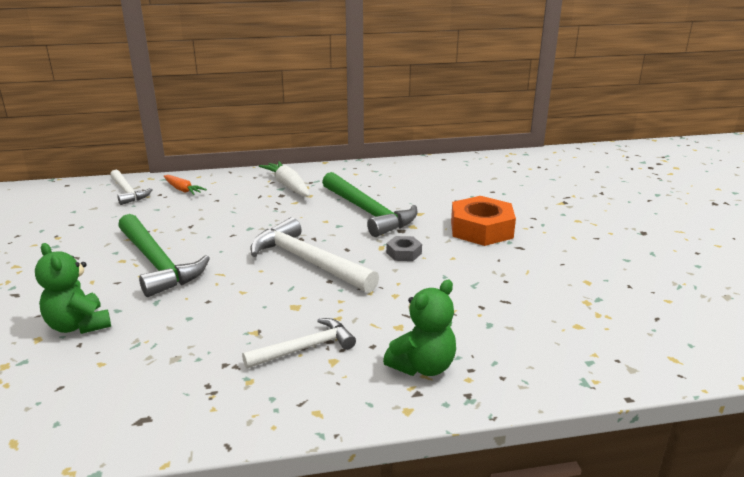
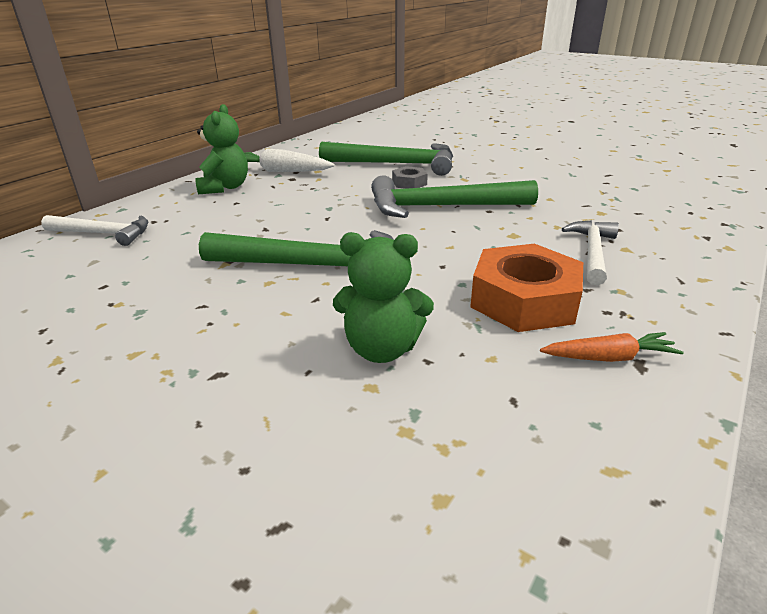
camera: 45 degrees left, 5 degrees up
orange carrot [164,175,207,195] -> orange carrot moved to [540,332,684,362]
white hammer [251,217,379,293] -> green hammer [371,175,538,218]
green teddy bear [383,280,456,376] -> green teddy bear moved to [195,104,248,194]
grey nut [386,236,422,261] -> grey nut moved to [392,166,428,189]
orange nut [451,196,516,246] -> orange nut moved to [470,244,583,332]

